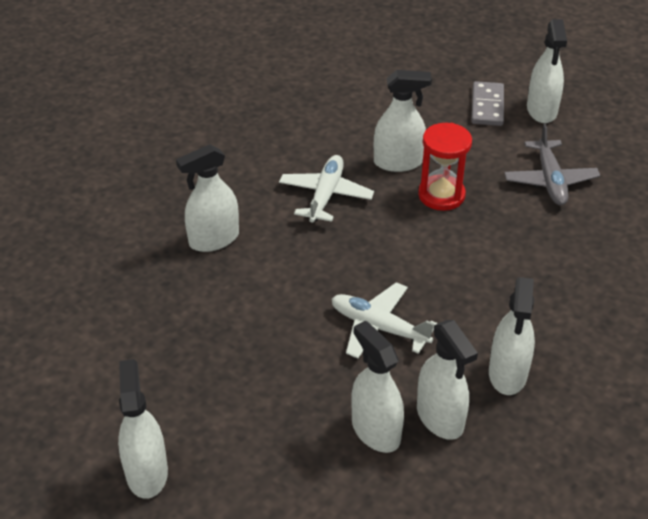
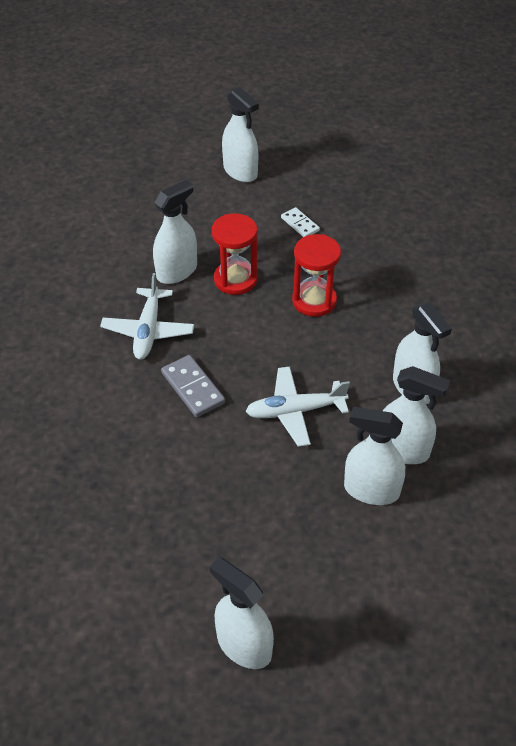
camera: 40 degrees left, 5 degrees up
white spray bottle [176,144,239,252] -> none
white plane [279,155,374,223] -> white plane turned 150 degrees counterclockwise [100,273,194,360]
grey domino [472,81,504,126] -> grey domino moved to [161,355,225,417]
grey plane [505,124,600,205] -> white domino [281,207,320,237]
none -> red hourglass [292,234,341,317]

